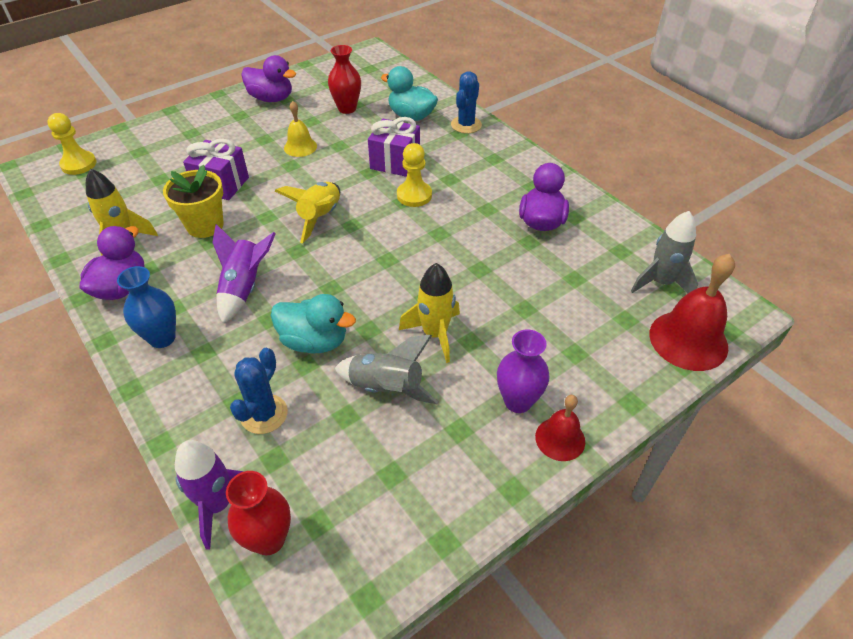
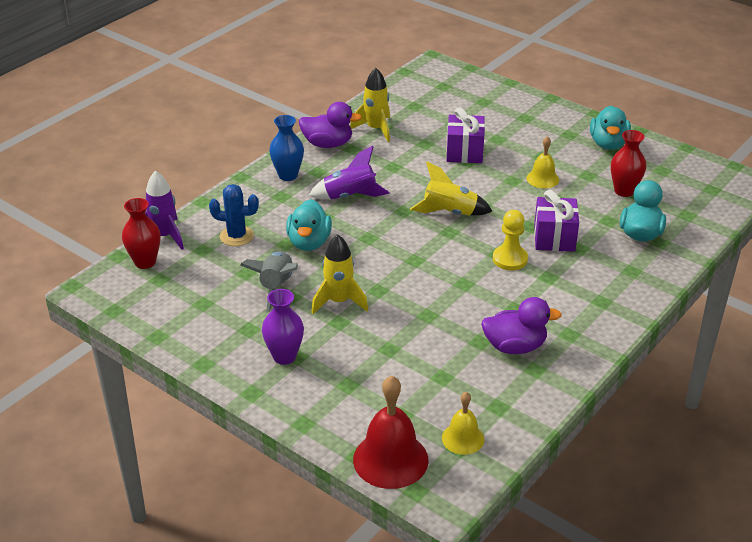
camera: 75 degrees right, 10 degrees down
yellow pawn [47,113,97,175] -> none
yellow flower pot [163,165,224,238] -> none
purple duck [241,55,296,102] -> turquoise duck [590,106,631,150]
blue cactus [451,71,482,133] -> none
red bell [535,395,585,461] -> none
grey rocket [631,211,698,294] -> yellow bell [442,392,484,455]

